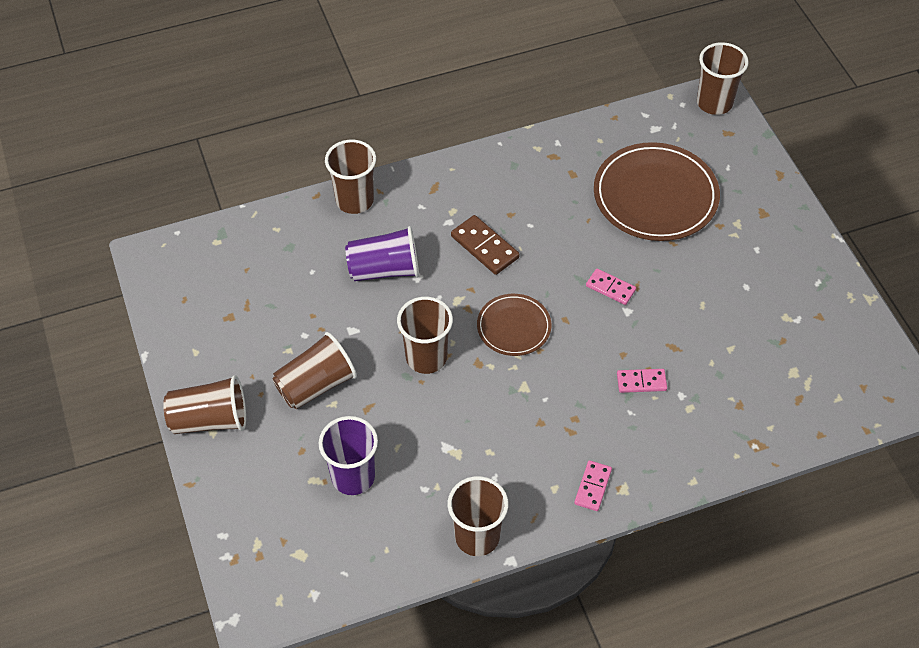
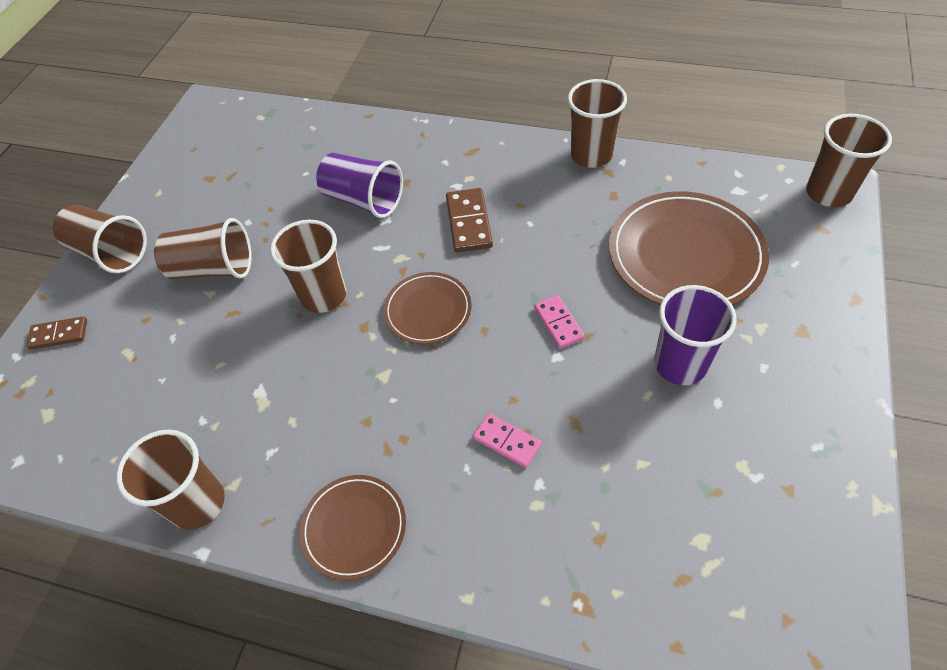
camera: 40 degrees right, 0 degrees up
purple cup [319,416,378,495] -> purple cup moved to [654,285,737,385]
brown cup [325,140,376,214] -> brown cup moved to [568,79,627,168]
pink domino [574,460,612,511] -> brown plate [300,475,406,580]
none -> brown domino [26,316,87,350]

